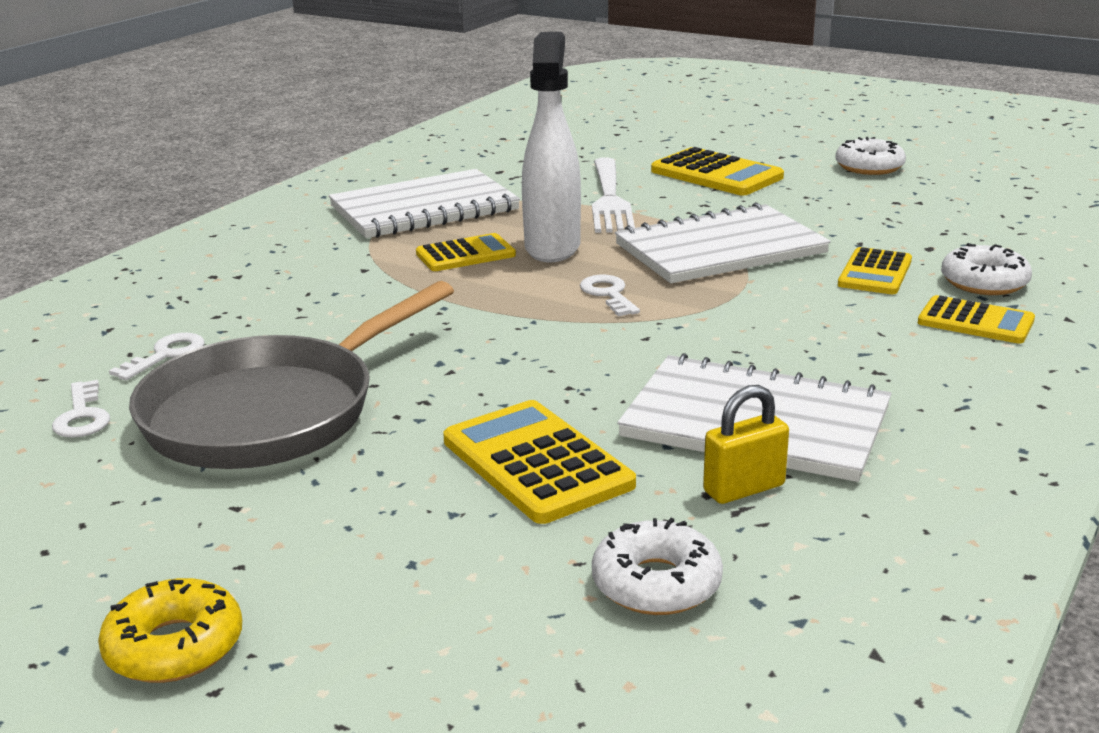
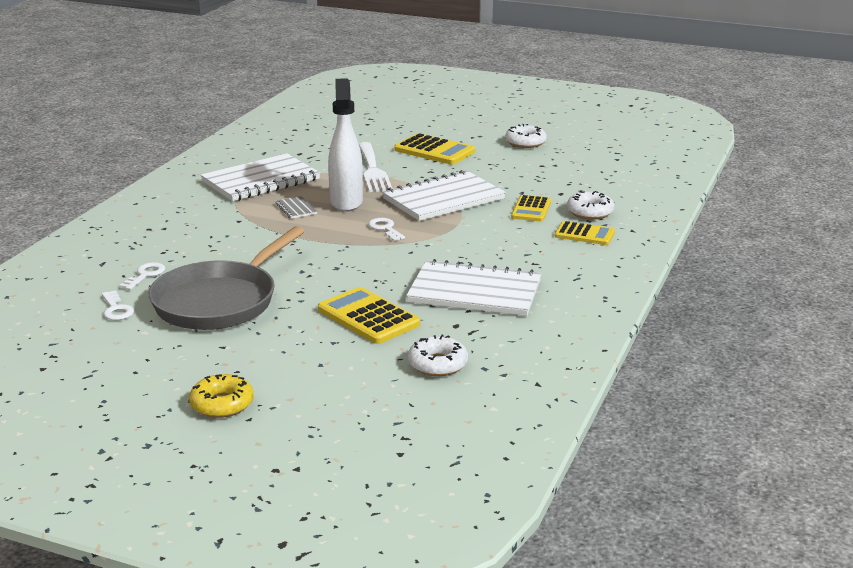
camera: 10 degrees left, 0 degrees up
yellow calculator [416,233,516,271] -> grey notebook [276,196,317,219]
yellow padlock [703,385,789,504] -> none

